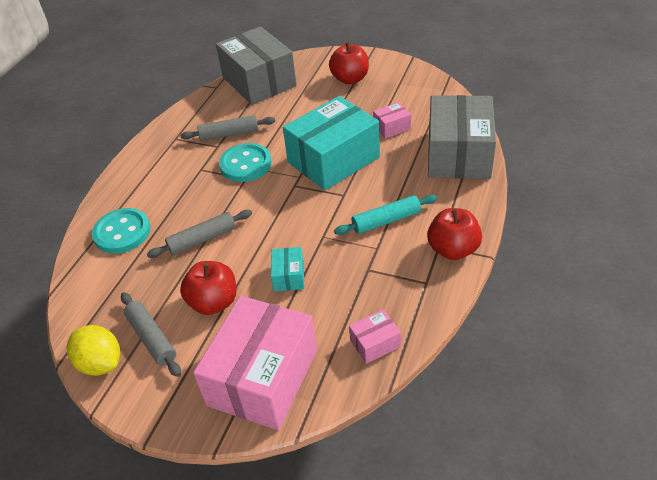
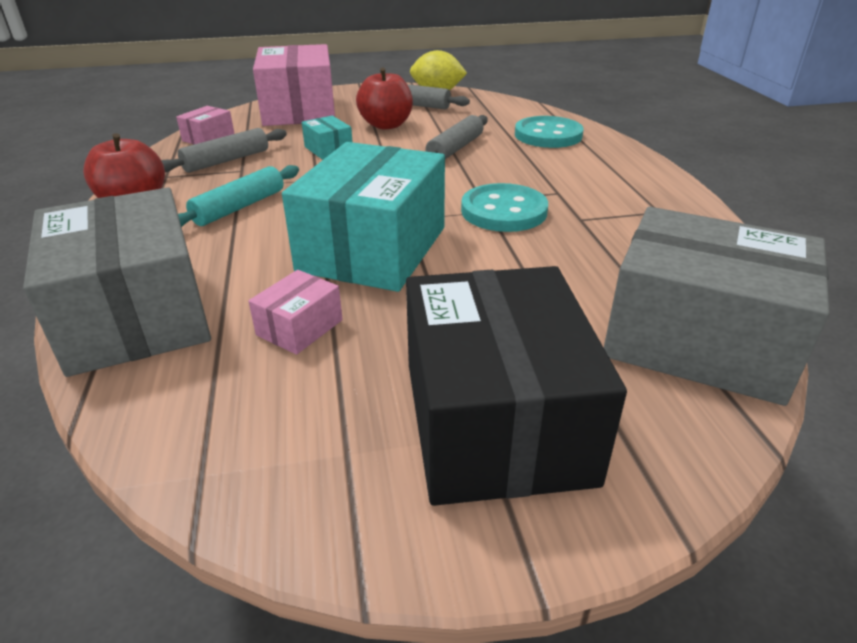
camera: 145 degrees right, 10 degrees down
grey rolling pin [180,115,275,141] -> grey rolling pin moved to [161,128,287,173]
red apple [329,42,369,84] -> black box [406,266,627,506]

